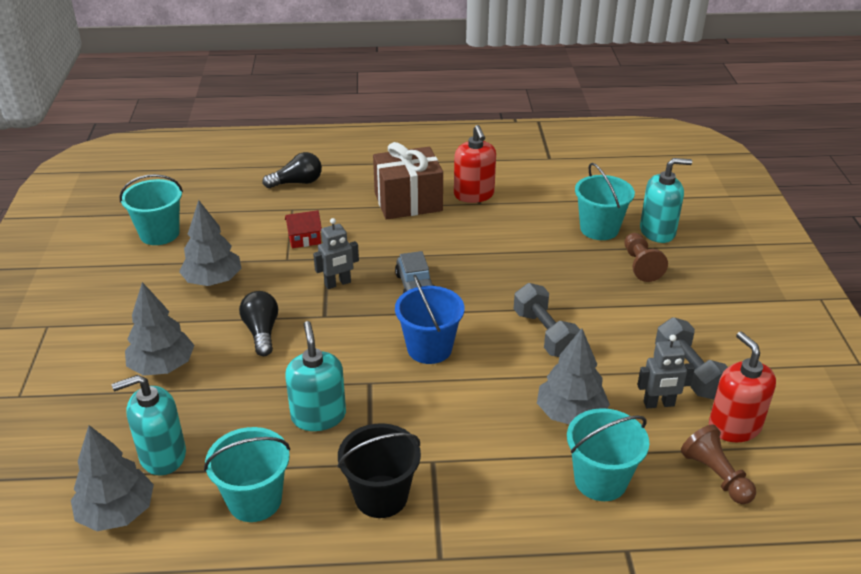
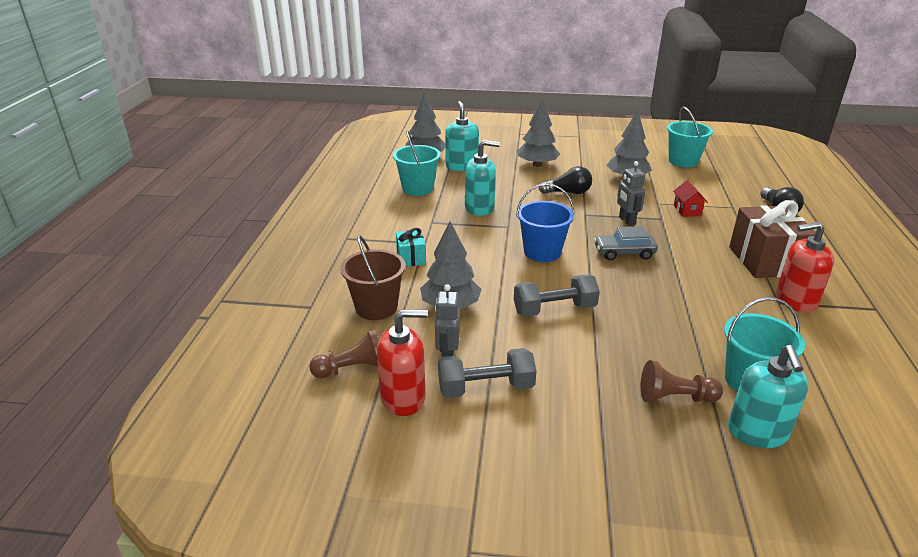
camera: 100 degrees right, 5 degrees down
black bucket [338,423,421,518] -> none
turquoise bucket [567,408,650,501] -> brown bucket [340,235,406,320]
none -> turquoise gift [396,228,426,267]

